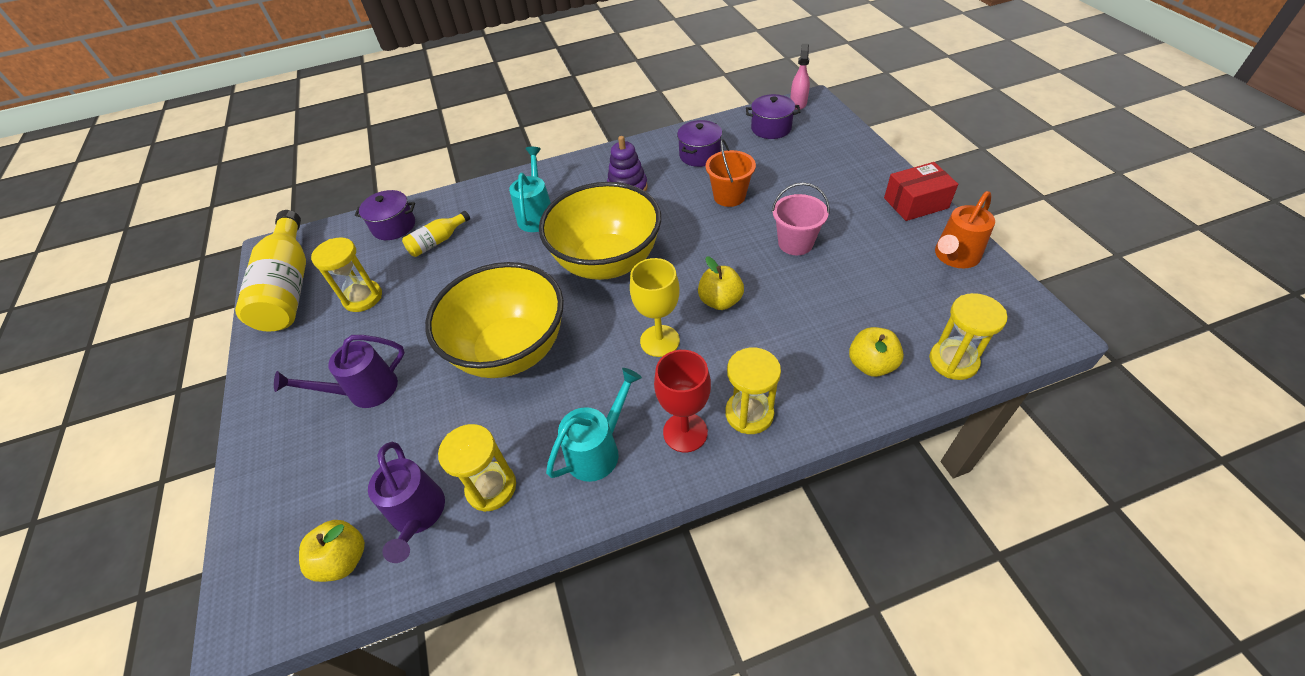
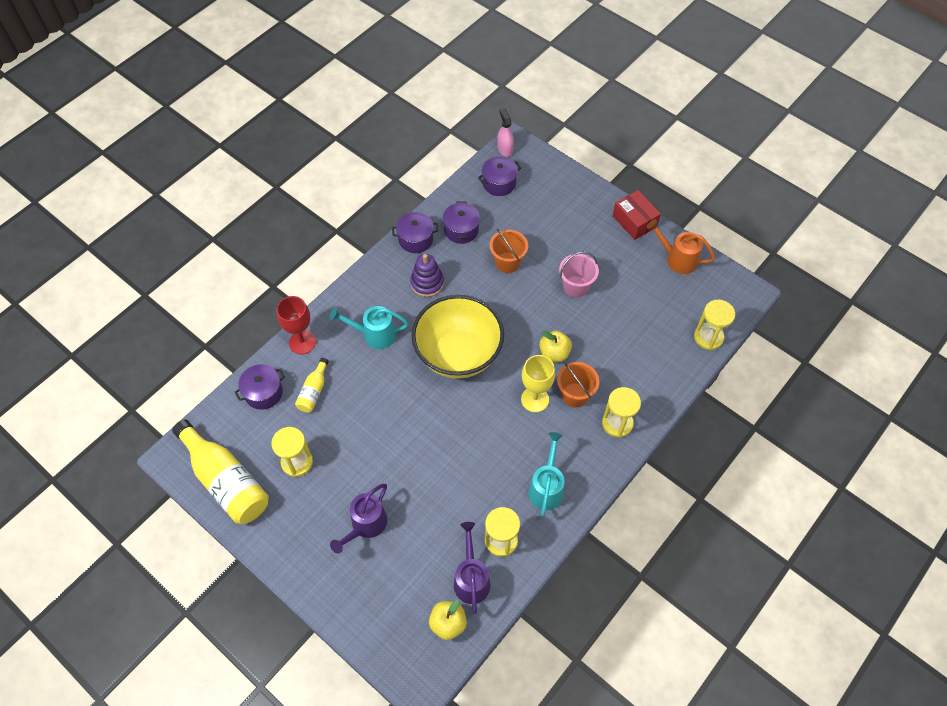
camera: 35 degrees left, 10 degrees up
purple watering can [368,442,445,563] -> purple watering can turned 135 degrees counterclockwise [454,522,490,614]
yellow bowl [425,262,564,378] -> none
turquoise watering can [509,147,551,232] -> turquoise watering can turned 60 degrees counterclockwise [330,306,409,349]
red goblet [654,350,711,452] -> red goblet moved to [276,296,316,354]
yellow apple [849,327,904,377] -> none
red box [884,162,958,221] -> red box turned 75 degrees counterclockwise [613,190,661,240]
orange watering can [935,191,995,268] -> orange watering can turned 105 degrees clockwise [647,219,715,274]
none -> purple pot [392,212,438,253]
none -> orange bucket [557,362,599,407]

